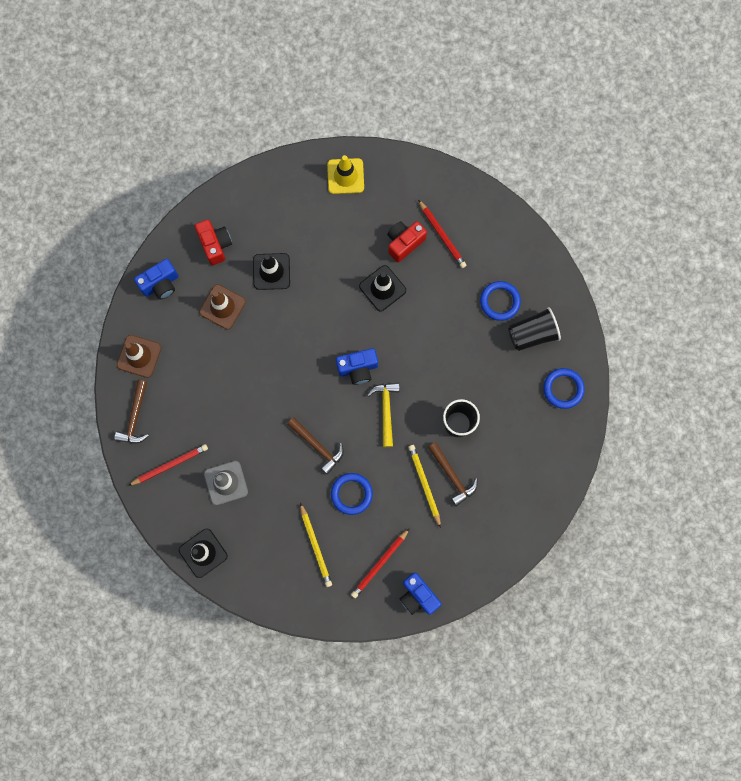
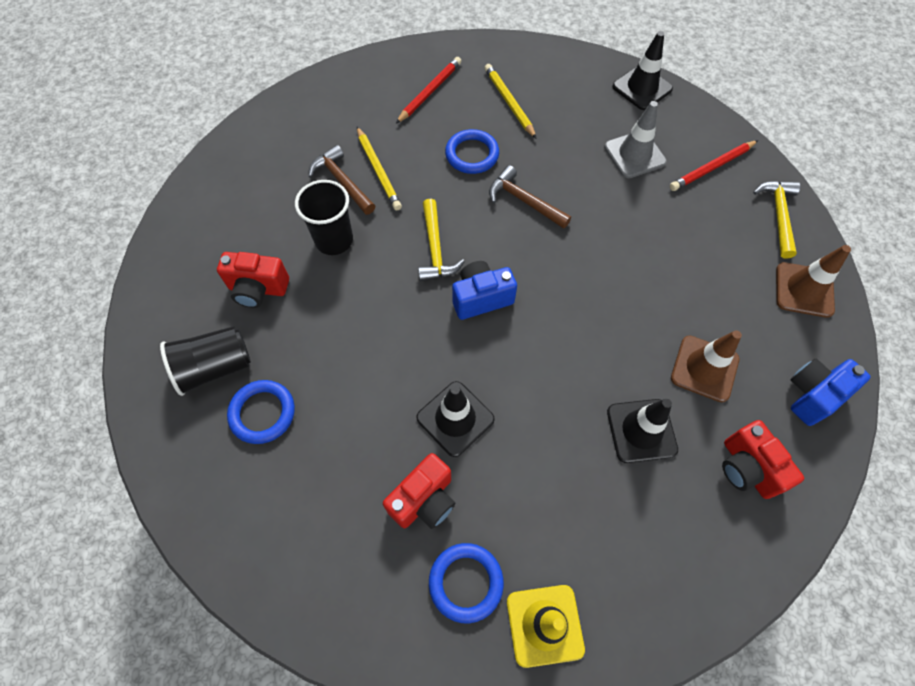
camera: 175 degrees right, 15 degrees down
brown hammer [114,380,149,444] -> yellow hammer [753,181,800,259]
blue camera [400,572,441,615] -> none
red pencil [418,199,467,268] -> none
blue ring [543,368,585,409] -> blue ring moved to [429,543,504,623]
none -> red camera [217,252,289,308]

